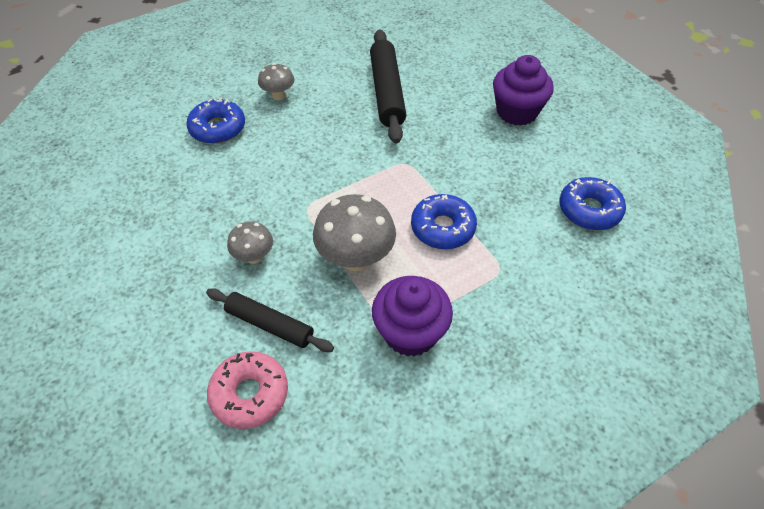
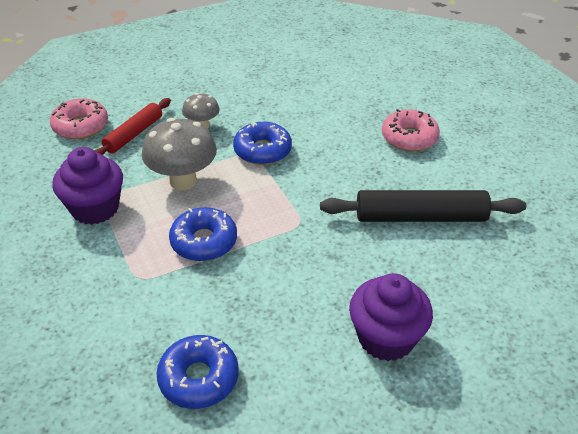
camera: 95 degrees right, 10 degrees down
blue donut [186,97,245,144] -> blue donut moved to [233,122,292,165]
black rolling pin [206,288,334,352] -> red rolling pin [94,98,171,155]
grey mushroom [258,63,294,100] -> pink donut [382,109,440,151]

